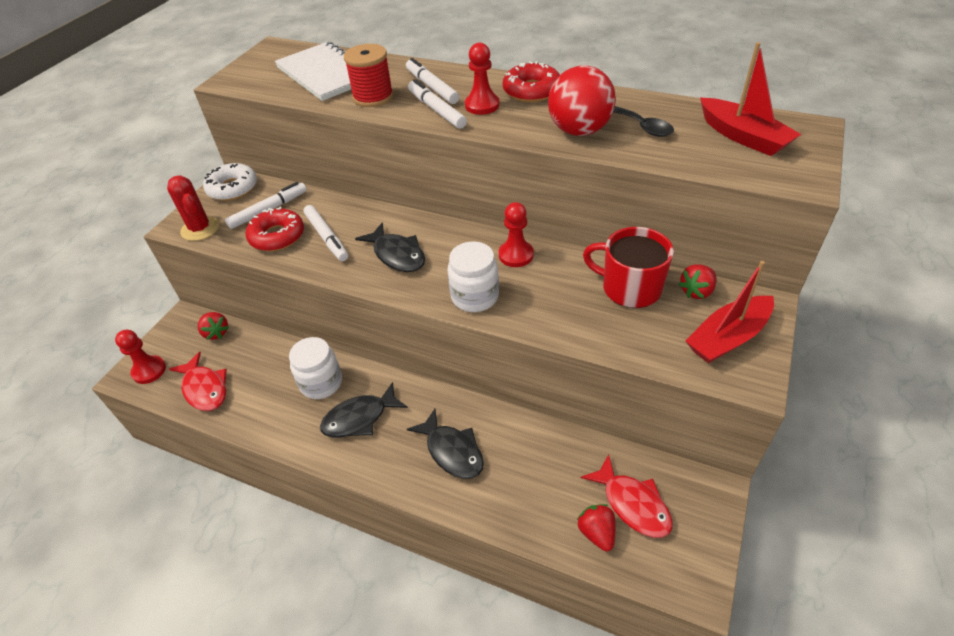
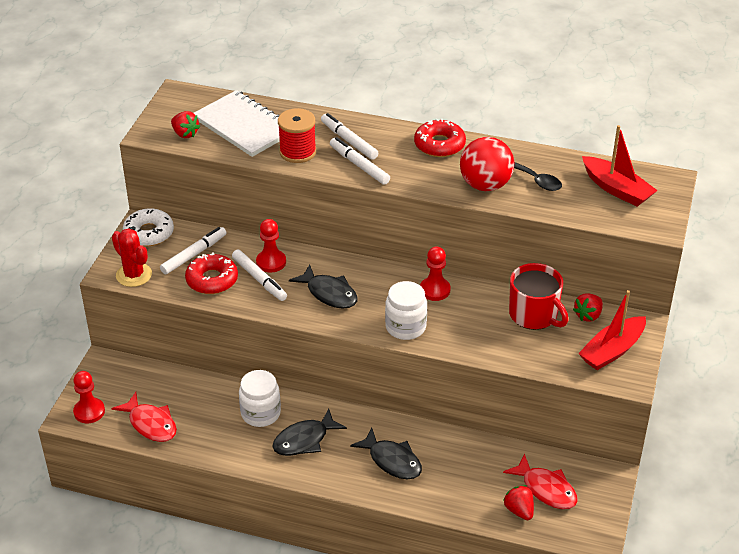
camera: 10 degrees left, 5 degrees down
red strawberry [198,312,229,340] -> red strawberry moved to [171,111,200,138]
red pawn [465,42,500,115] -> red pawn moved to [256,219,286,272]
red mug [583,227,674,308] -> red mug turned 150 degrees counterclockwise [509,263,568,330]

